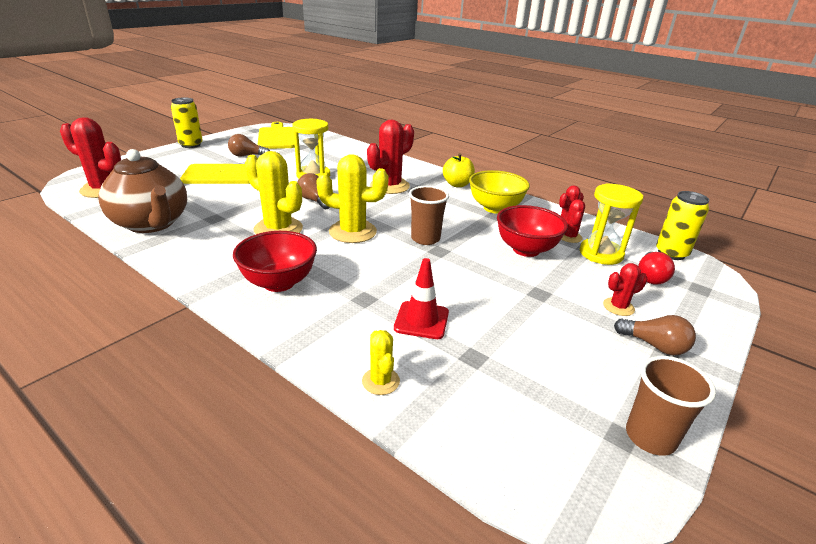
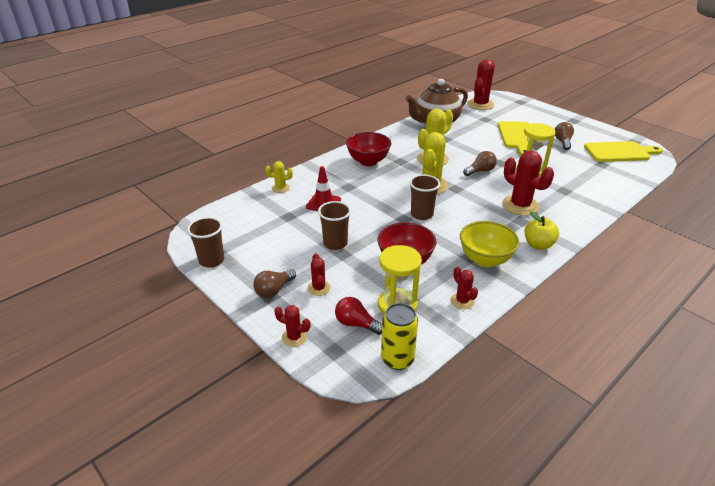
camera: 100 degrees right, 5 degrees up
yellow can [171,97,203,148] -> none
red cactus [561,199,585,243] -> red cactus moved to [274,305,310,347]
none -> brown cup [318,201,351,250]

